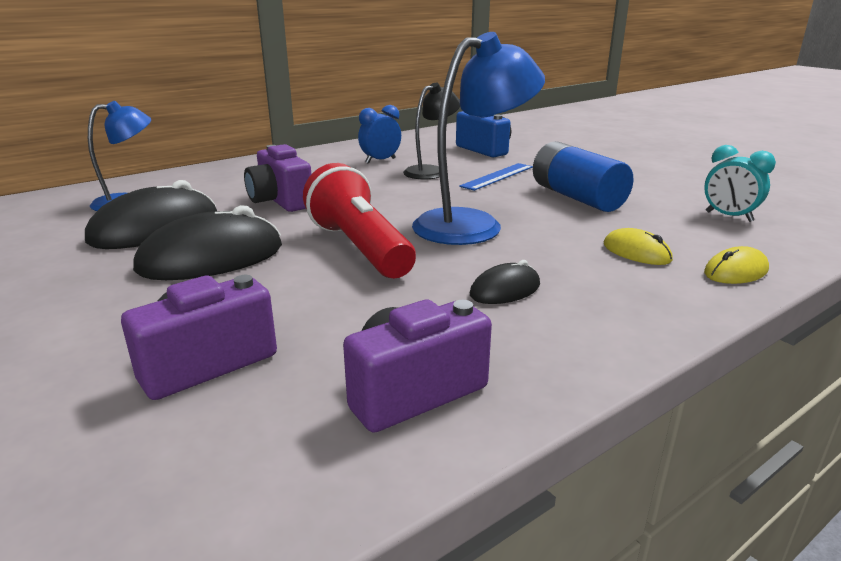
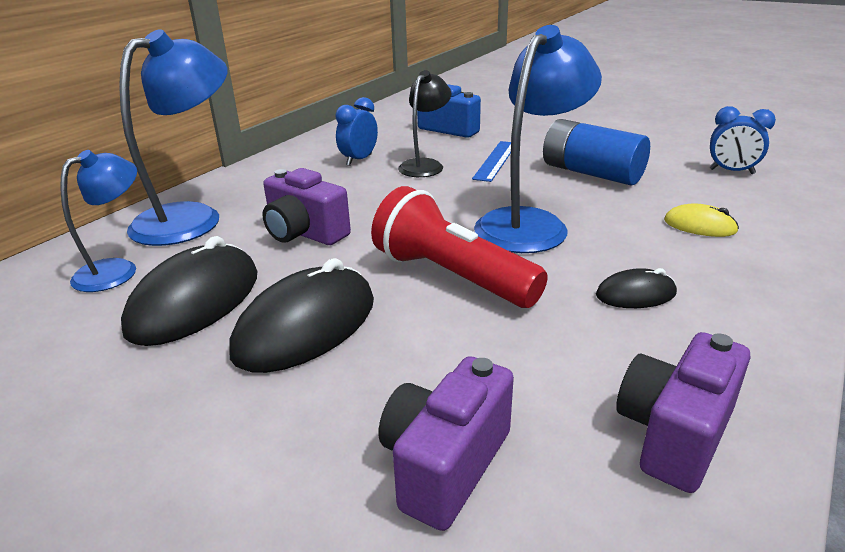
camera: 20 degrees left, 5 degrees up
black mouse [470,260,540,304] -> black mouse turned 45 degrees clockwise [596,268,677,308]
turquoise clock [704,145,776,222] -> blue clock [709,106,776,174]
yellow mouse [704,246,769,284] -> none
none -> blue lamp [119,29,228,246]

